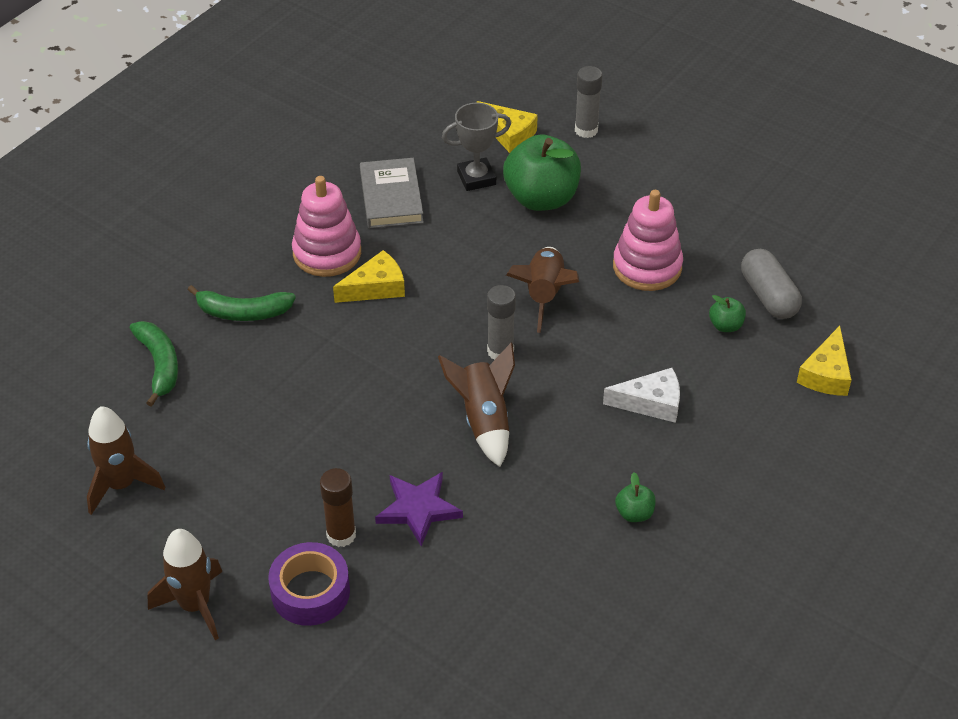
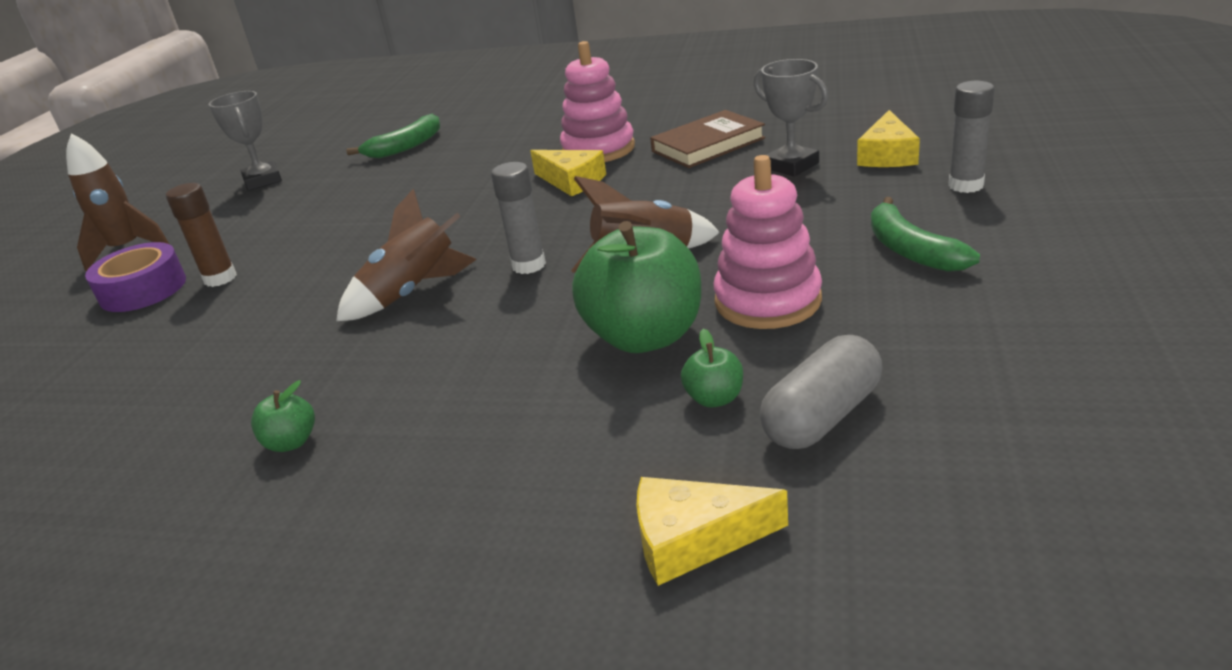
camera: 70 degrees right, 15 degrees down
brown rocket [87,406,165,515] -> grey trophy [209,91,282,191]
green banana [188,285,296,321] -> green banana moved to [871,197,980,272]
grey book [360,158,424,228] -> brown book [650,110,765,168]
purple star [375,472,463,546] -> none
green apple [503,134,581,211] -> green apple moved to [572,221,701,353]
white cheese [603,368,680,423] -> none

